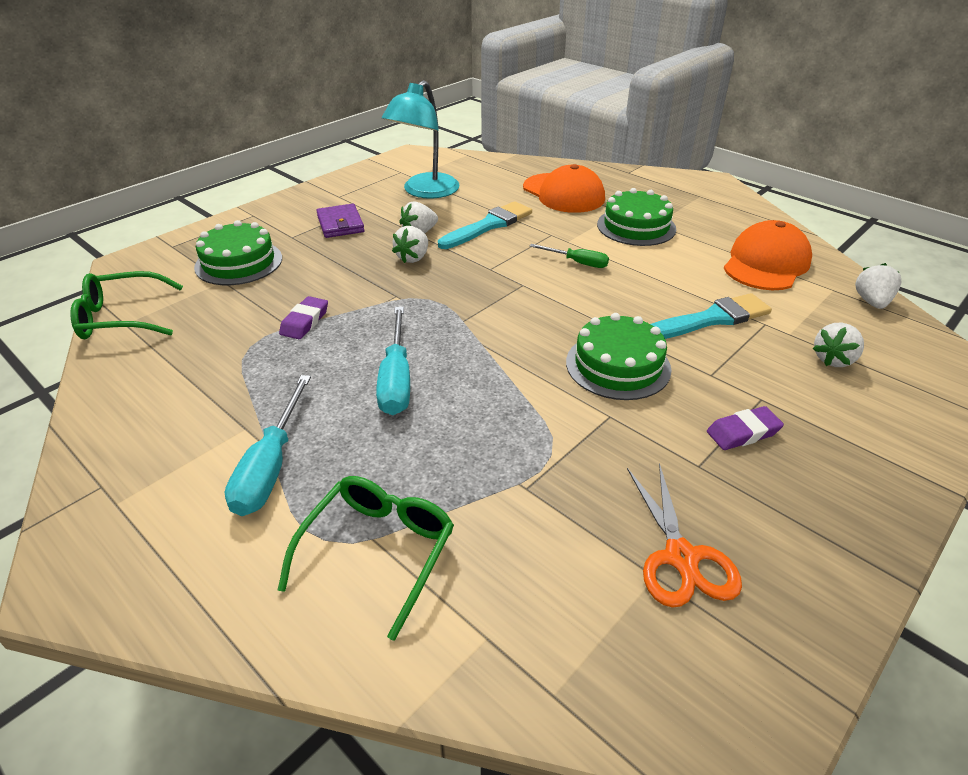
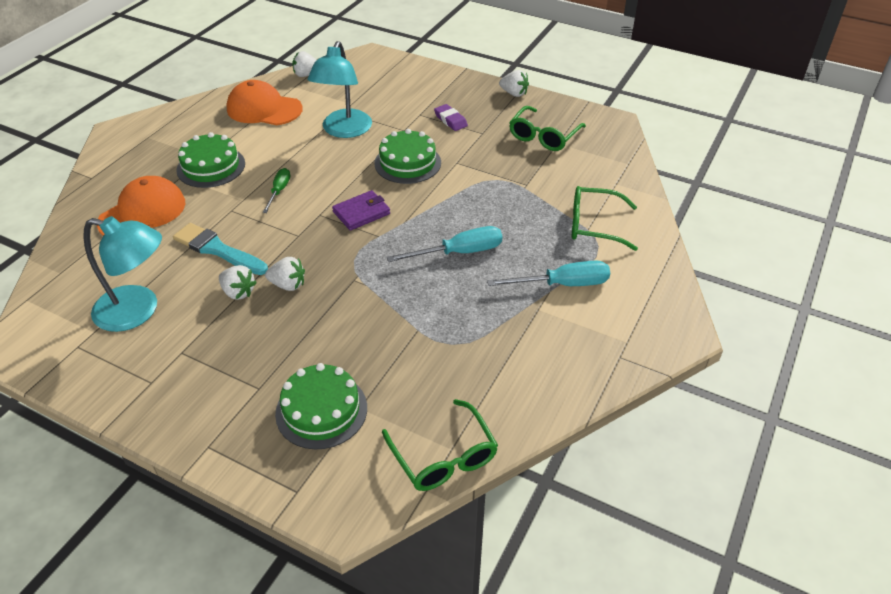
camera: 105 degrees left, 5 degrees up
purple eraser [279,296,328,339] -> none
purple wallet [316,204,364,238] -> purple wallet moved to [332,190,390,231]
orange scissors [627,463,742,608] -> green glasses [509,106,586,151]
turquoise brush [651,293,772,339] -> turquoise lamp [308,41,372,138]
white strawberry [812,323,864,367] -> white strawberry moved to [499,70,529,97]

